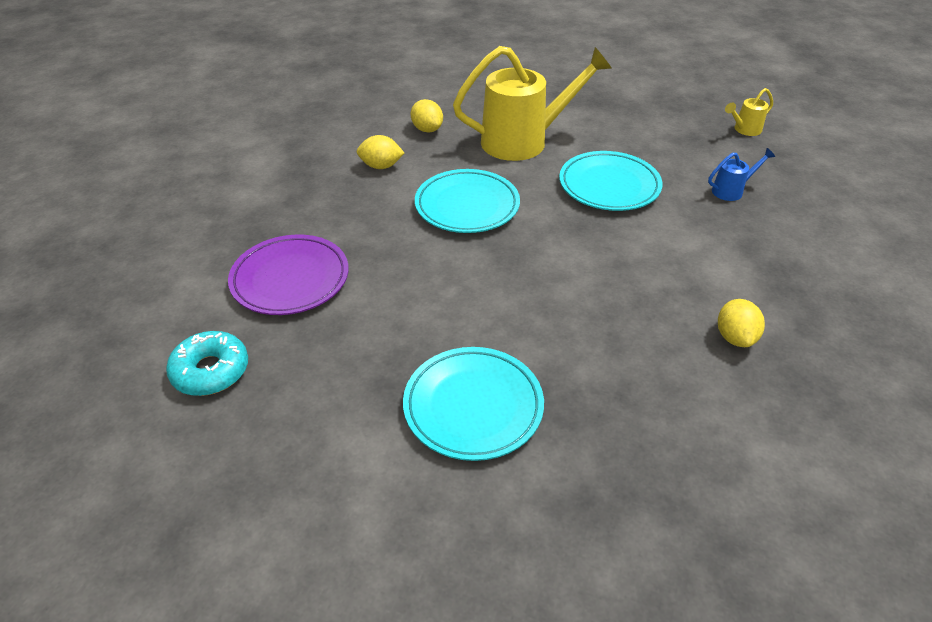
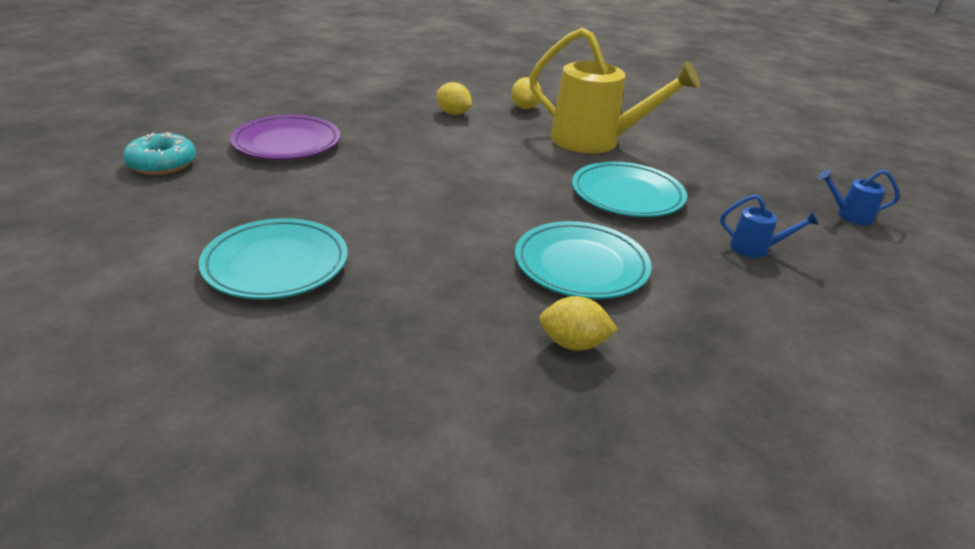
camera: 35 degrees right, 10 degrees down
turquoise plate [415,169,520,233] -> turquoise plate moved to [515,221,652,299]
yellow lemon [718,299,765,347] -> yellow lemon turned 60 degrees clockwise [539,296,618,351]
yellow watering can [725,88,773,136] -> blue watering can [818,169,900,225]

